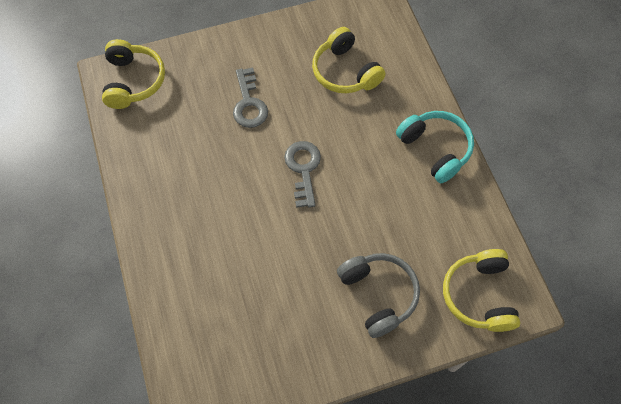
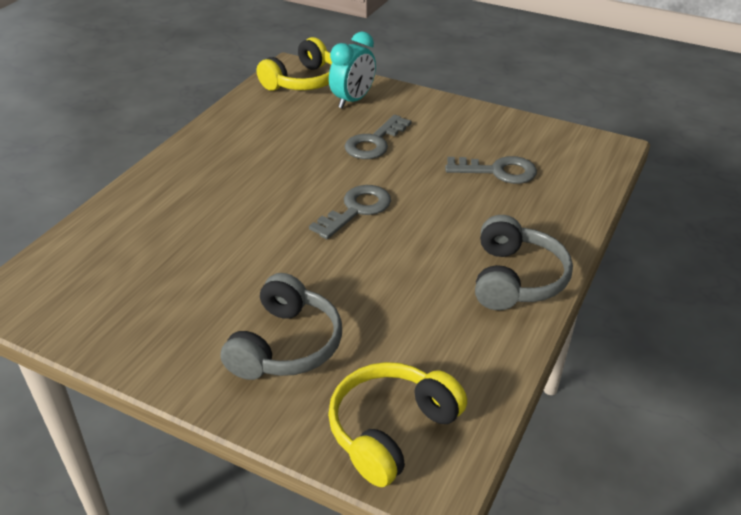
camera: 45 degrees right, 25 degrees down
yellow headphones [312,27,386,93] -> grey key [445,156,537,184]
turquoise headphones [396,111,474,183] -> grey headphones [475,215,573,310]
none -> turquoise clock [329,31,376,109]

